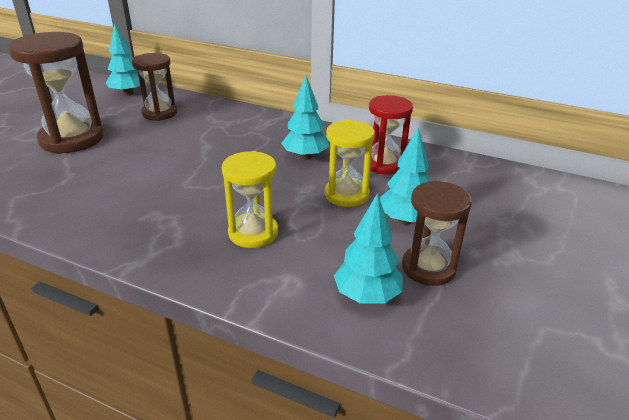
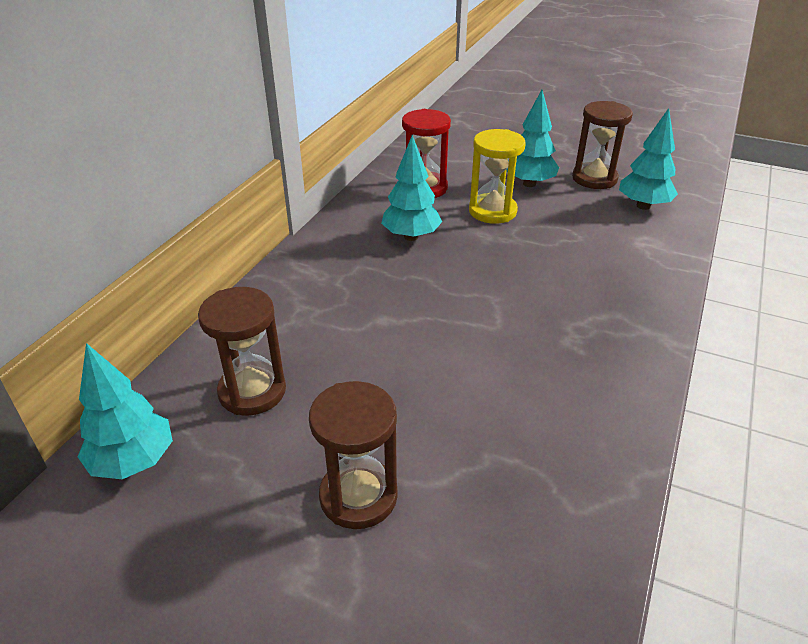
camera: 90 degrees left, 5 degrees up
brown hourglass [8,32,104,154] -> brown hourglass [309,381,398,529], size x0.63
yellow hourglass [222,151,278,248] -> none

